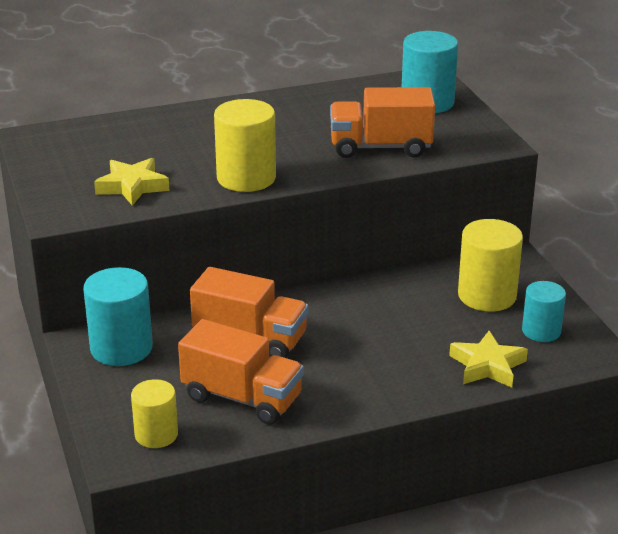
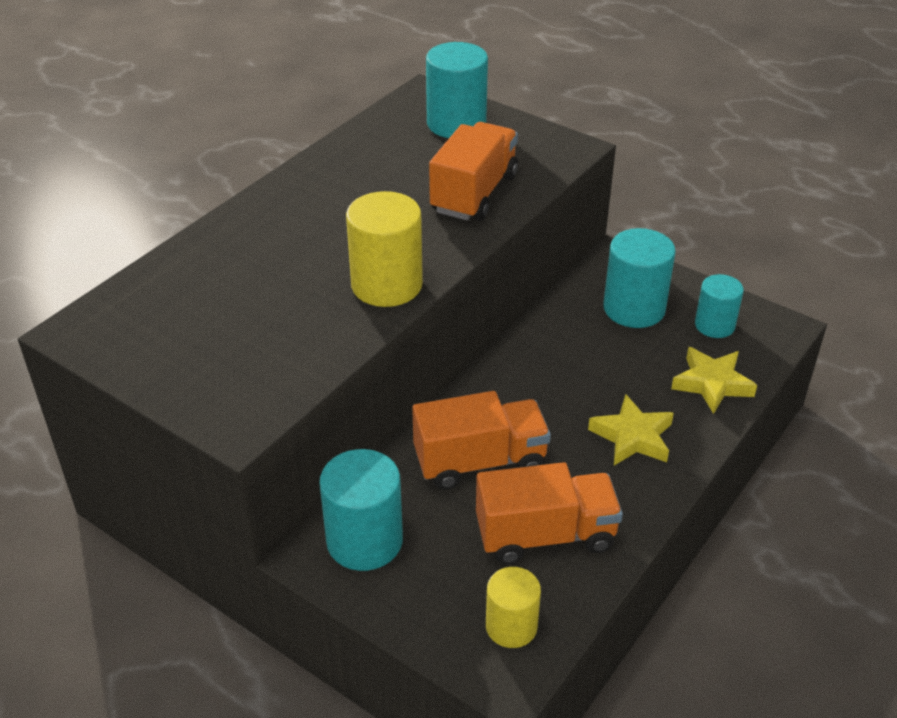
camera: 35 degrees left, 10 degrees up
yellow star [94,158,170,206] -> yellow star moved to [588,394,674,465]
orange truck [330,87,435,158] -> orange truck turned 150 degrees clockwise [429,122,518,221]
yellow cylinder [458,219,523,312] -> turquoise cylinder [603,228,676,328]

